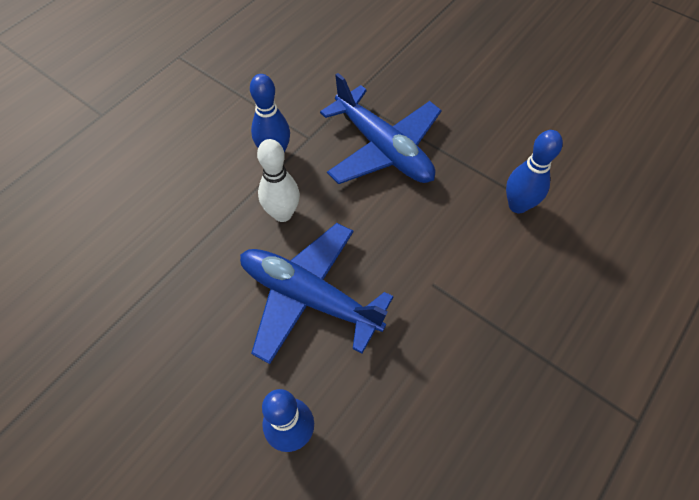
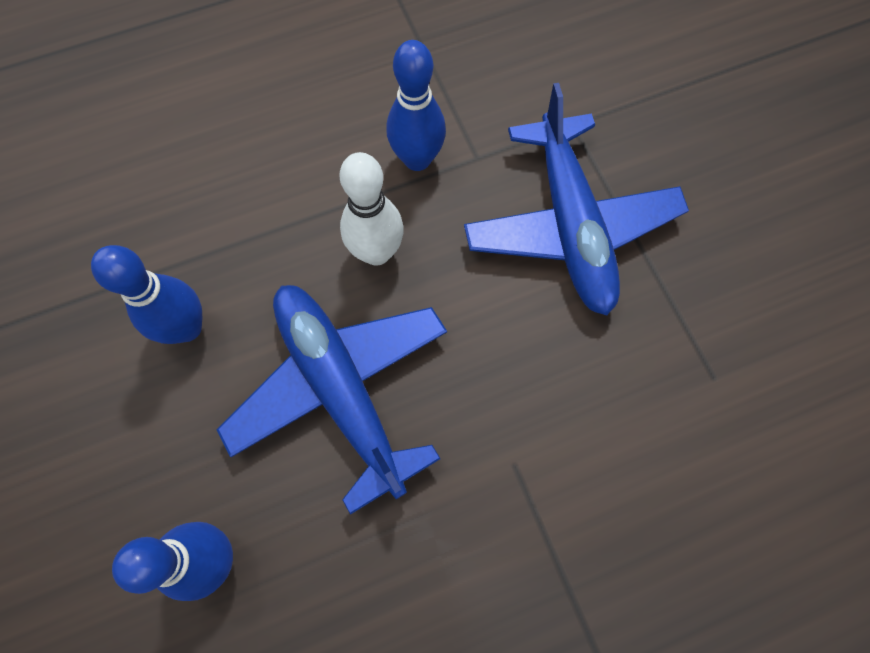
camera: 30 degrees right, 10 degrees up
blue bowling pin [506,130,563,213] -> blue bowling pin moved to [91,245,203,344]

